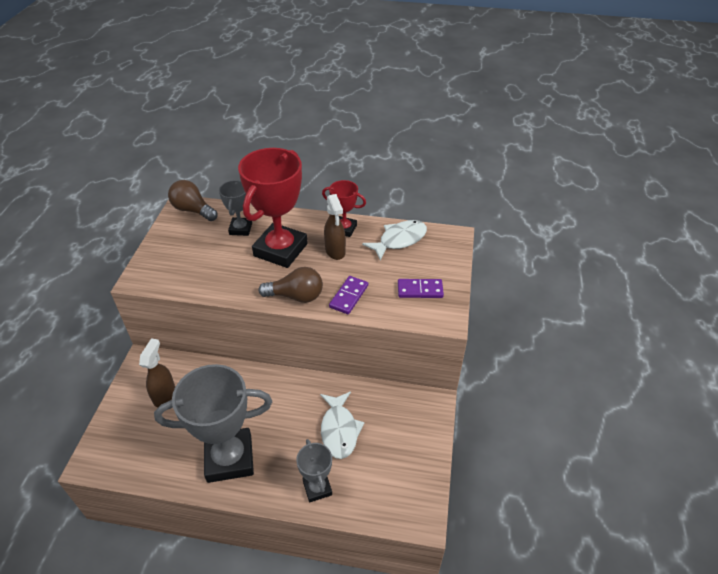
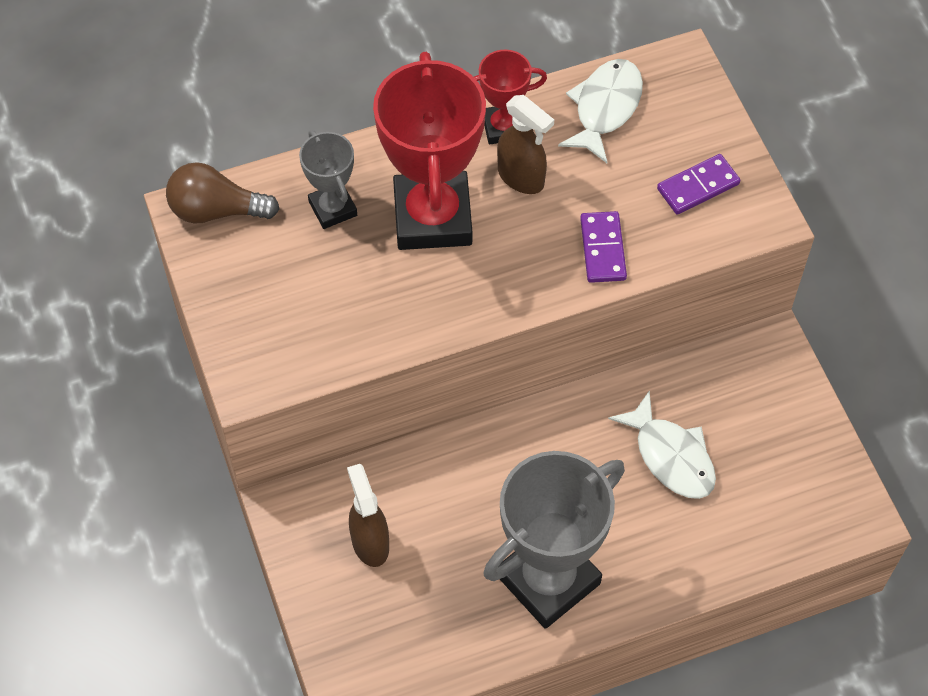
camera: 30 degrees left, 15 degrees up
brown light bulb [258,267,323,303] -> none
grey trophy [296,439,332,503] -> none

